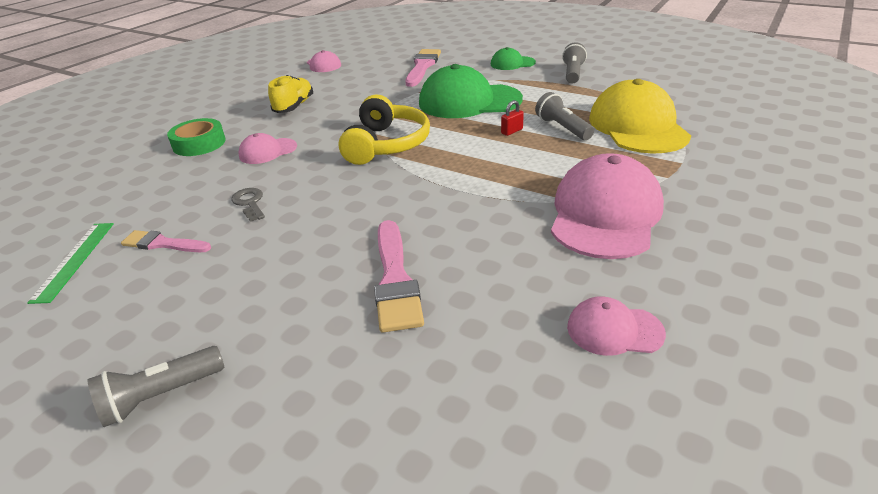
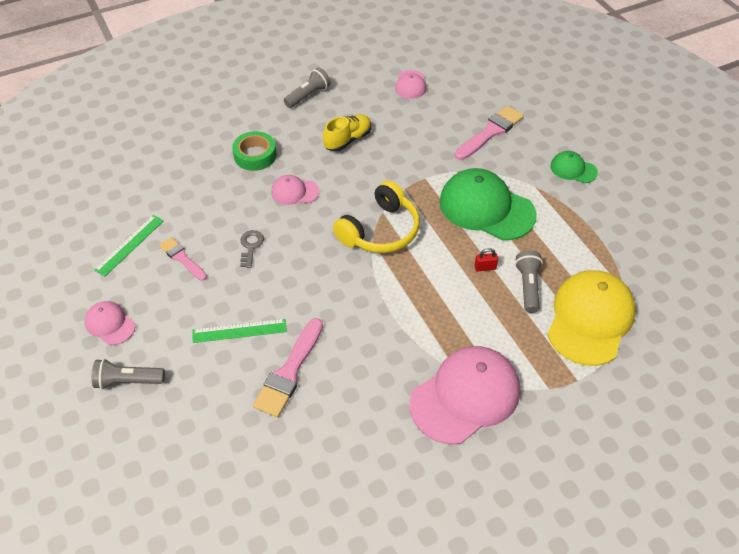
camera: 30 degrees right, 15 degrees up
grey flashlight [562,42,587,84] -> grey flashlight moved to [284,68,331,108]
pink cap [567,296,666,356] -> pink cap moved to [85,301,135,345]
none -> green ruler [193,319,287,343]

